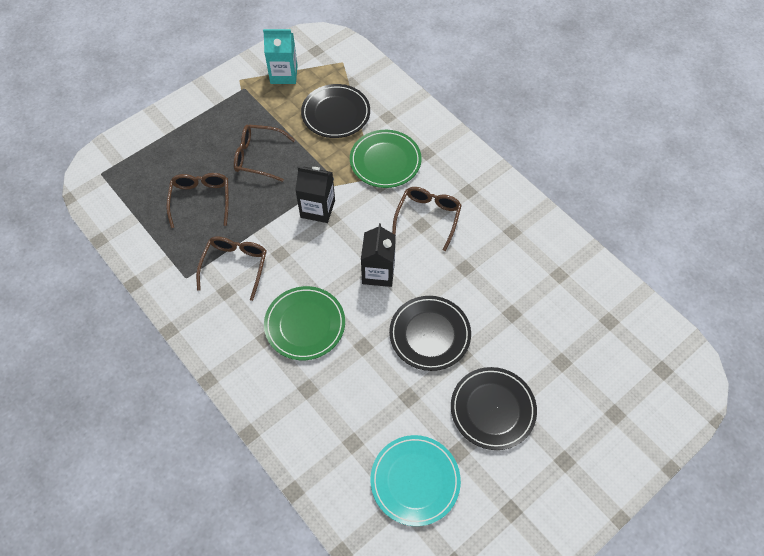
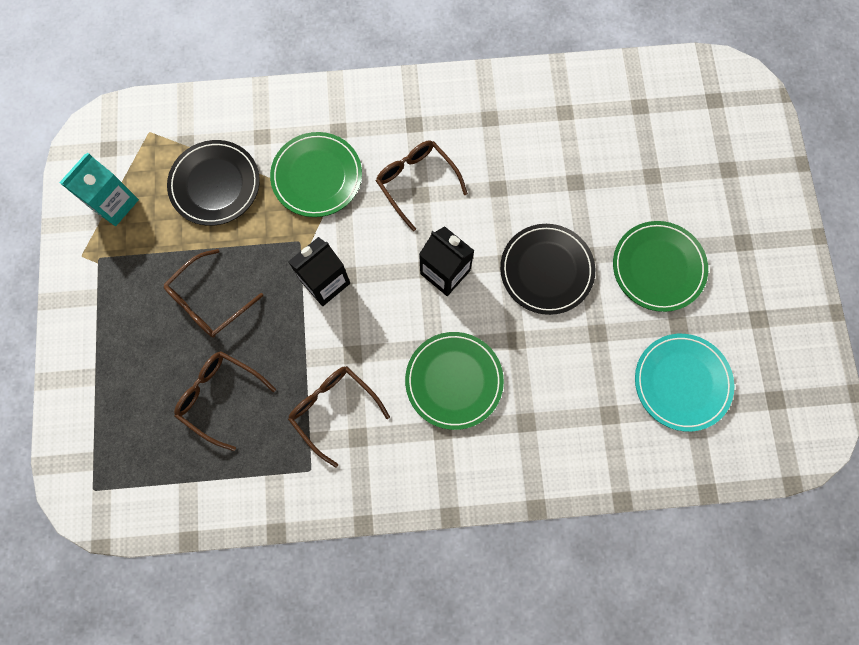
camera: 55 degrees left, 15 degrees up
black plate [451,367,537,450] -> green plate [613,221,708,312]

